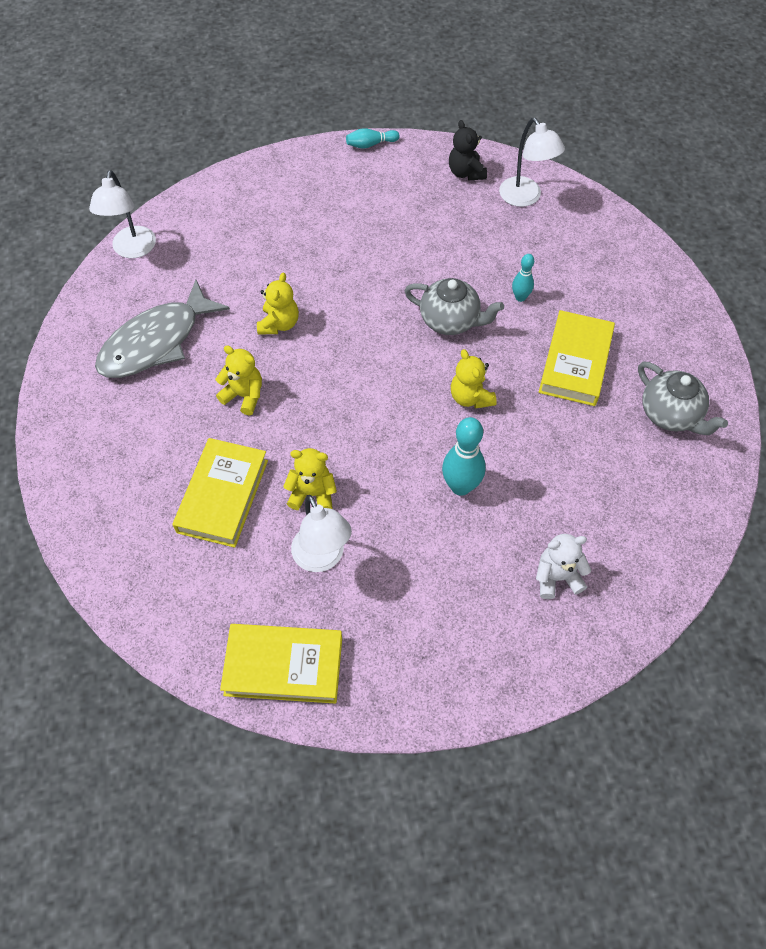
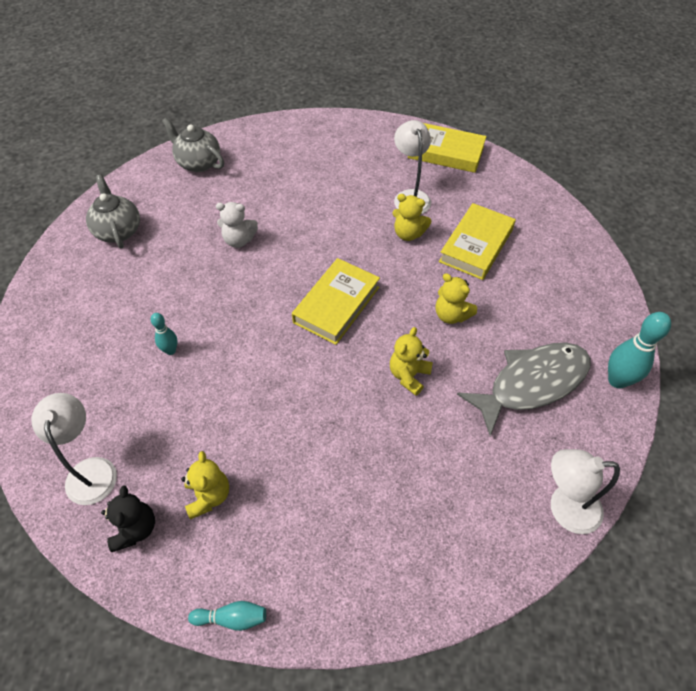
camera: 165 degrees left, 5 degrees down
white lamp [89,170,156,258] -> white lamp turned 105 degrees counterclockwise [551,449,620,534]
grey teapot [405,278,504,335] -> grey teapot moved to [162,118,224,172]
turquoise bowling pin [442,417,486,496] -> turquoise bowling pin moved to [608,312,671,389]
yellow teddy bear [451,349,497,409] -> yellow teddy bear moved to [181,451,229,519]
white teddy bear [536,534,592,599] -> white teddy bear moved to [216,202,258,248]
yellow book [539,310,615,406] -> yellow book moved to [292,258,380,345]

